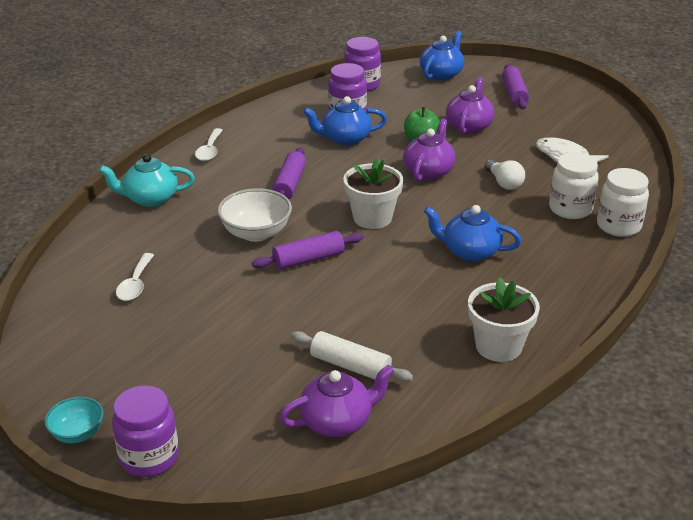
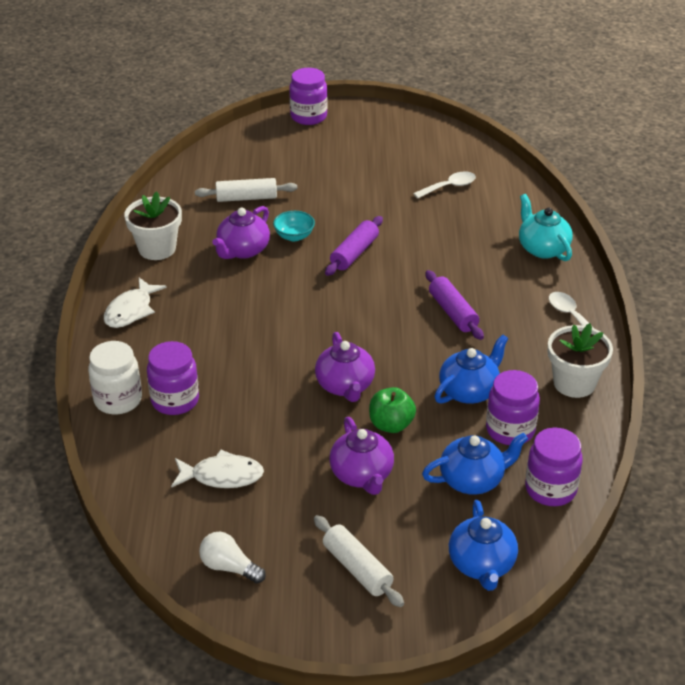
camera: 145 degrees right, 5 degrees up
turquoise bowl [44,397,104,443] -> turquoise bowl moved to [273,211,315,241]
turquoise teapot [99,154,195,207] -> turquoise teapot turned 75 degrees counterclockwise [519,194,573,261]
white spoon [116,253,154,301] -> white spoon turned 90 degrees clockwise [413,171,476,199]
white bowl [217,188,292,242] -> none
purple teapot [279,365,395,437] -> purple teapot moved to [212,206,270,259]
white flower pot [343,157,403,229] -> white flower pot moved to [548,323,613,398]
blue teapot [424,205,522,261] -> blue teapot moved to [422,433,528,495]
white light bulb [485,160,525,190] -> white light bulb moved to [199,532,266,583]
purple rolling pin [502,64,529,109] -> white rolling pin [314,515,404,607]
white jar [549,152,599,219] -> purple jar [147,341,199,415]
none -> white fish [104,277,167,328]

